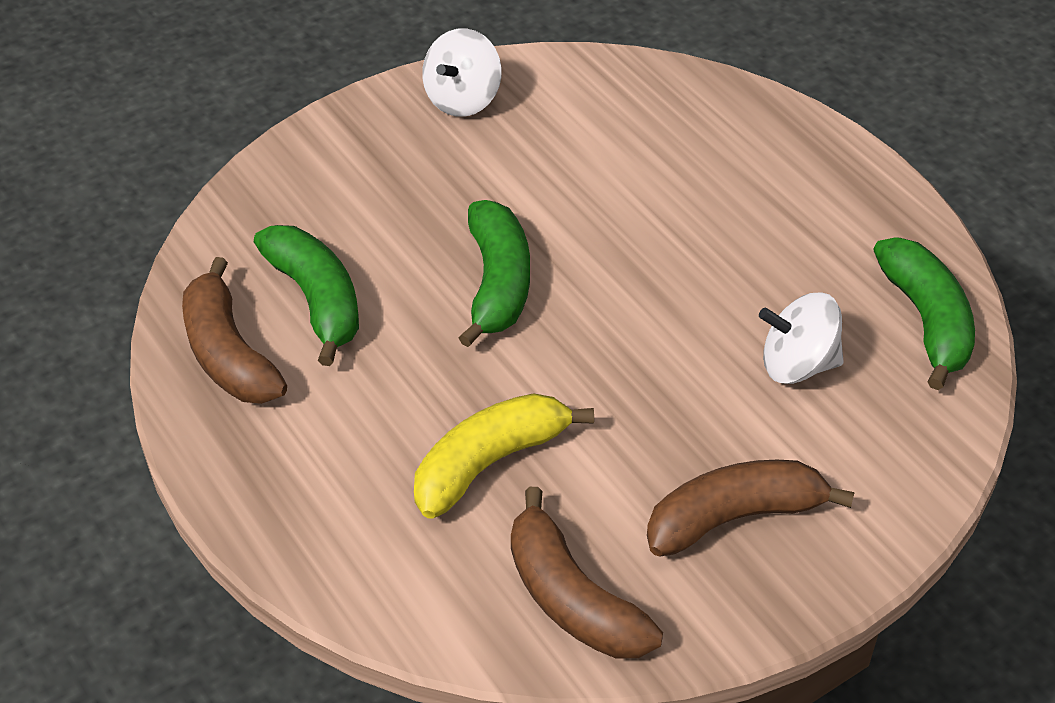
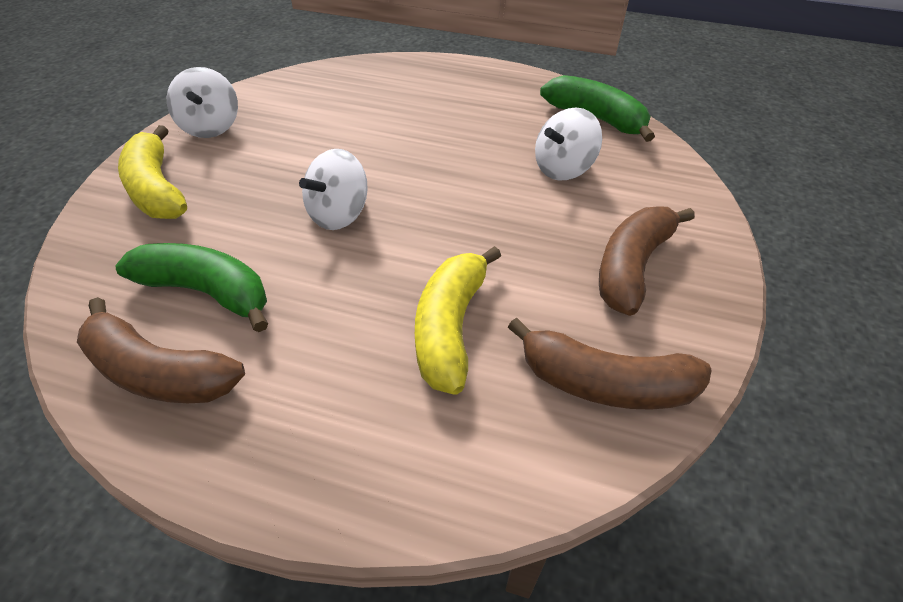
camera: 40 degrees left, 0 degrees up
green banana [458,200,530,347] -> white spinning top [299,149,368,230]
none -> yellow banana [118,125,187,219]

